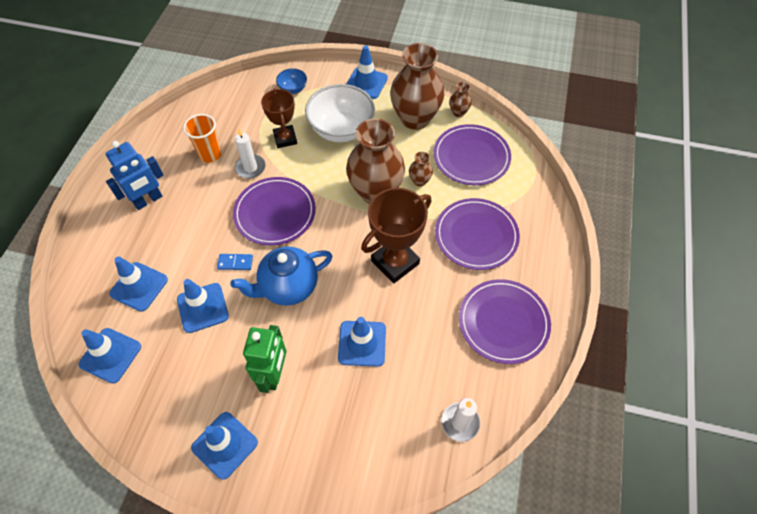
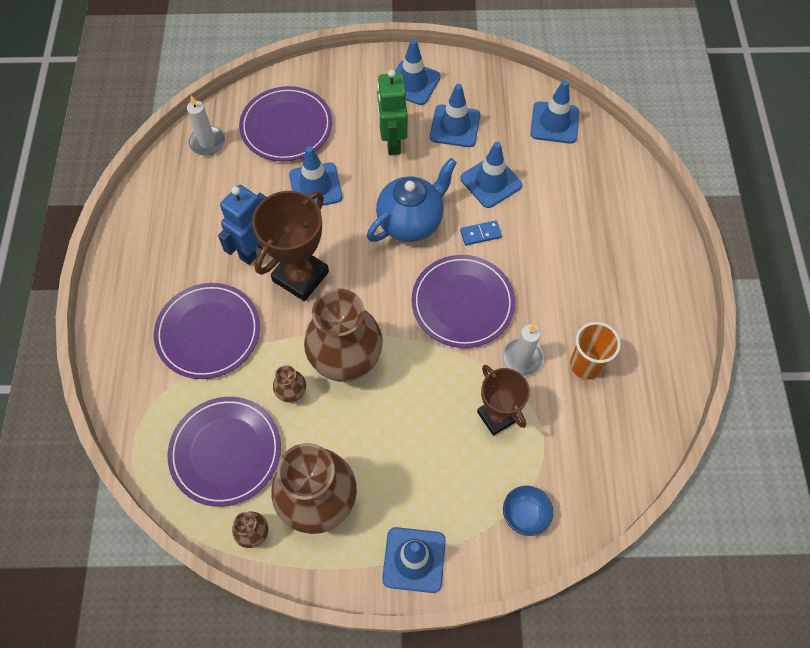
camera: 165 degrees right, 5 degrees up
blue robot [105,141,164,210] -> blue robot moved to [218,185,266,265]
blue traffic cone [109,257,168,312] -> blue traffic cone moved to [430,84,480,147]
white bowl [305,84,375,142] -> none
purple plate [459,279,551,364] -> purple plate moved to [239,86,332,161]

